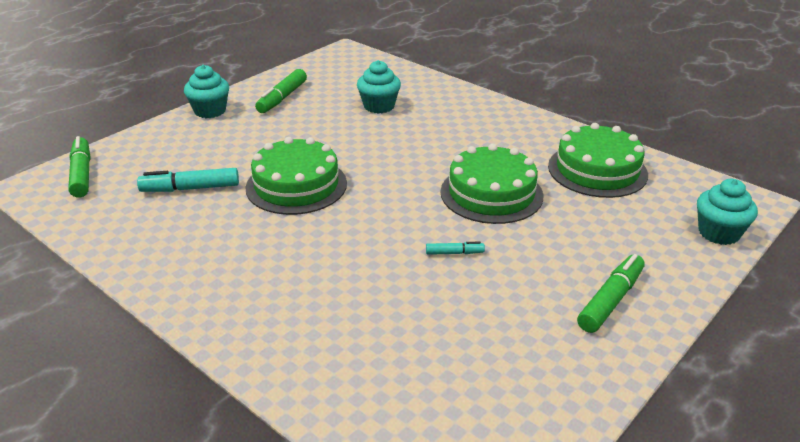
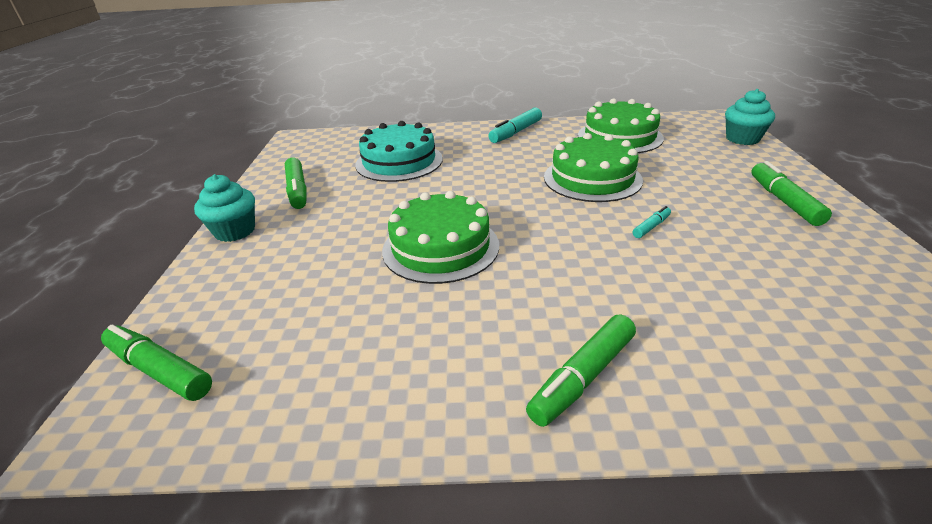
camera: 40 degrees left, 0 degrees up
turquoise marker [137,168,239,192] -> turquoise marker moved to [488,108,542,143]
turquoise cupcake [357,60,401,114] -> turquoise cake [355,121,443,182]
none -> green marker [526,315,636,427]

